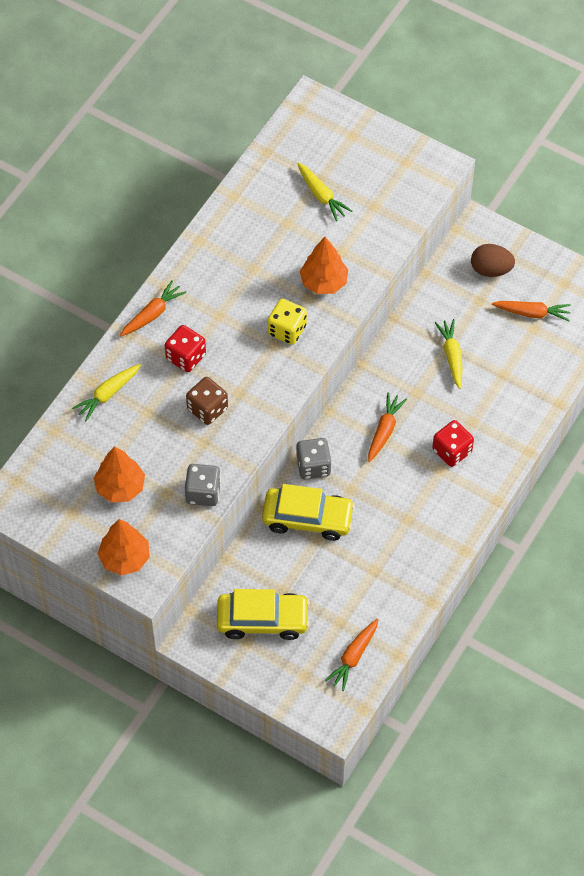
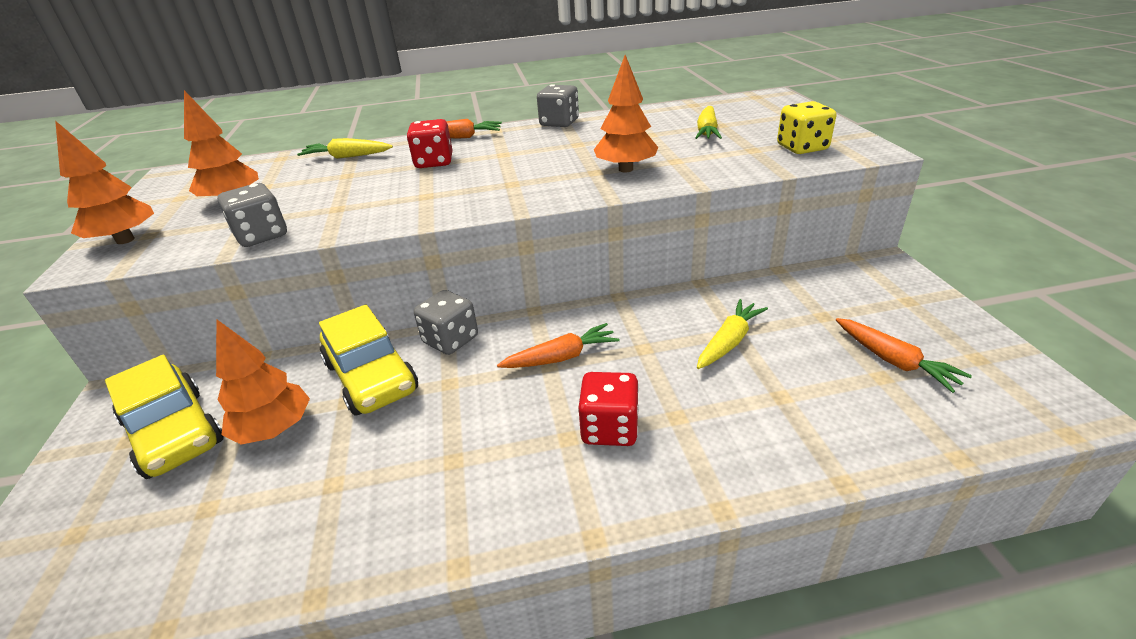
camera: 50 degrees right, 25 degrees down
brown dice [186,377,228,425] -> none
yellow dice [268,299,307,345] -> yellow dice moved to [777,101,837,154]
orange carrot [325,619,379,691] -> none
brown egg [471,244,515,277] -> none
none -> orange tree [216,319,310,445]
none -> grey dice [537,84,579,127]

